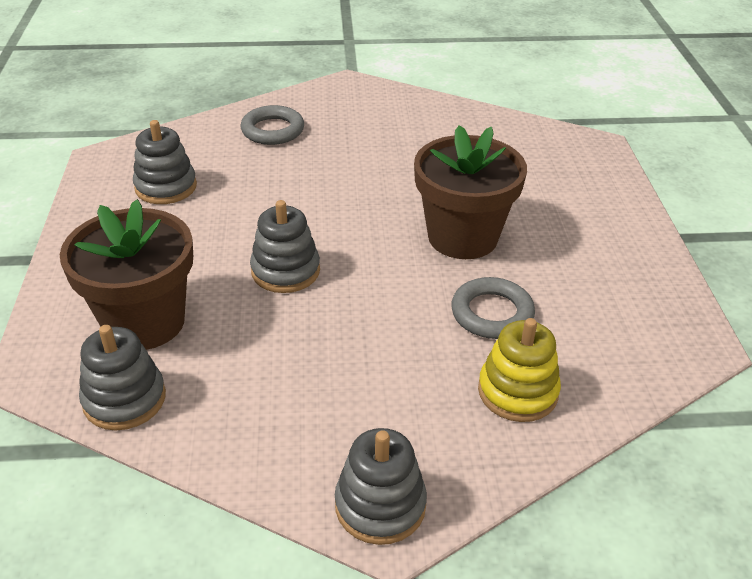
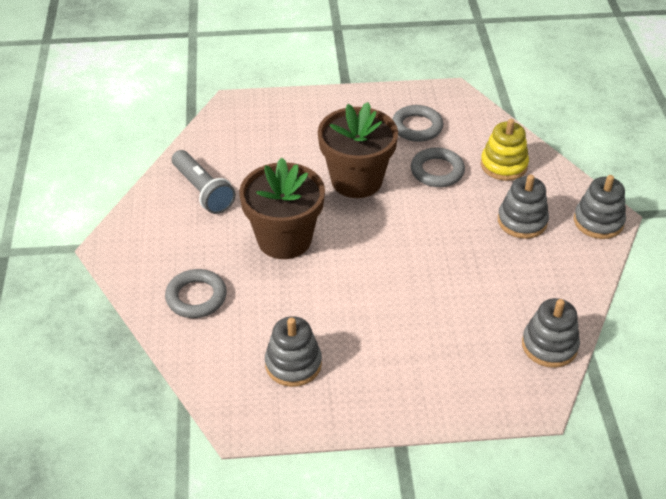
camera: 90 degrees left, 5 degrees up
brown flower pot [60,199,193,350] -> brown flower pot moved to [239,158,325,259]
grey stacking toy [250,200,320,293] -> grey stacking toy moved to [498,174,549,239]
none -> grey flashlight [172,150,236,214]
none -> grey ring [392,105,443,142]

